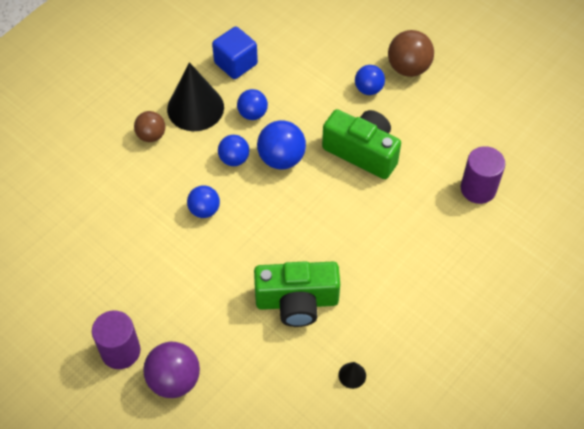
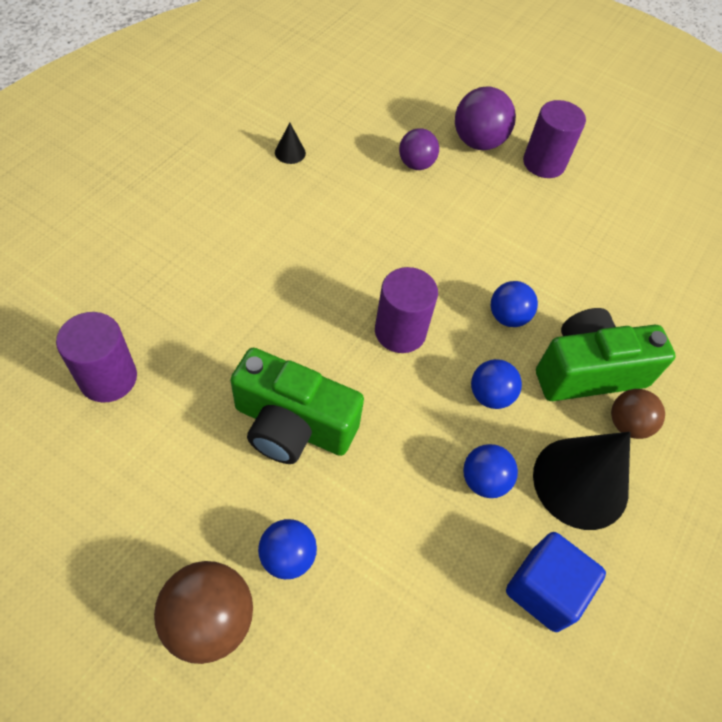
camera: 165 degrees right, 0 degrees up
green camera [254,261,340,327] -> green camera moved to [536,308,676,401]
blue ball [257,120,306,170] -> none
none -> purple cylinder [375,267,438,353]
none -> purple ball [399,128,439,170]

